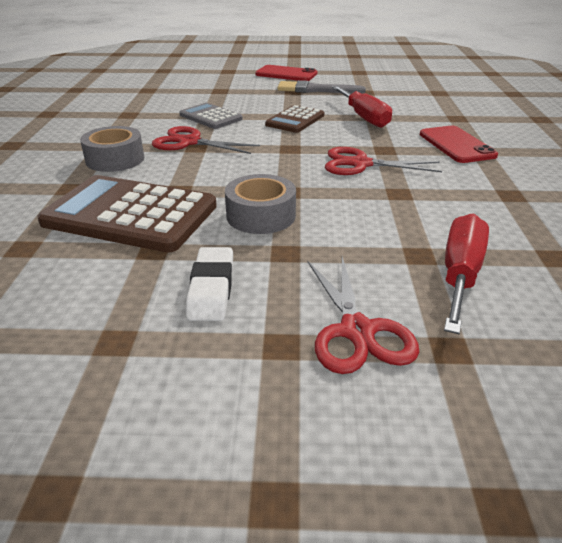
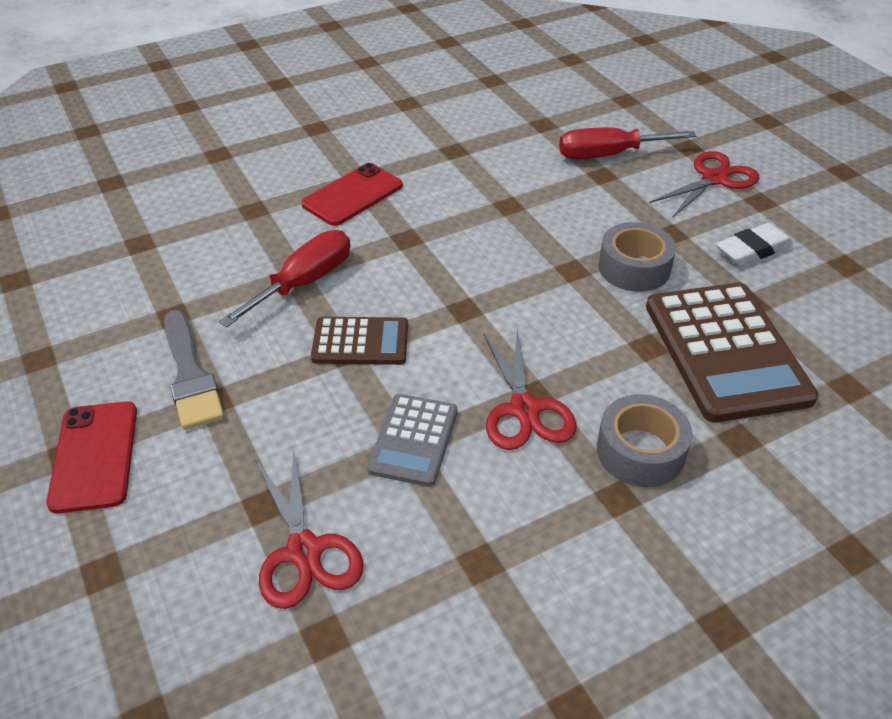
camera: 120 degrees left, 10 degrees up
red scissors [325,147,442,175] -> red scissors moved to [255,448,363,609]

